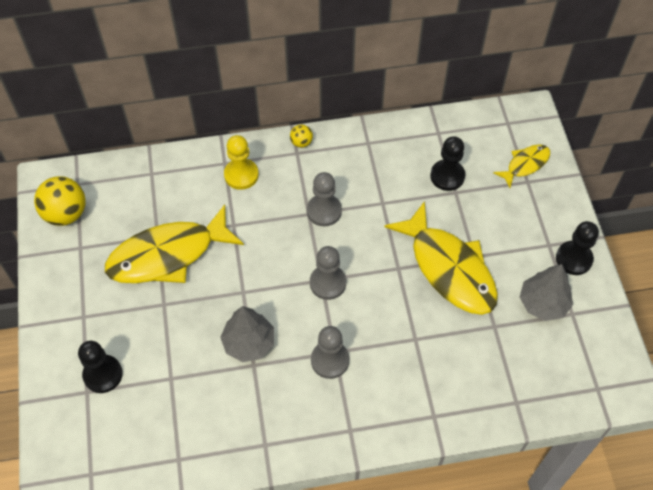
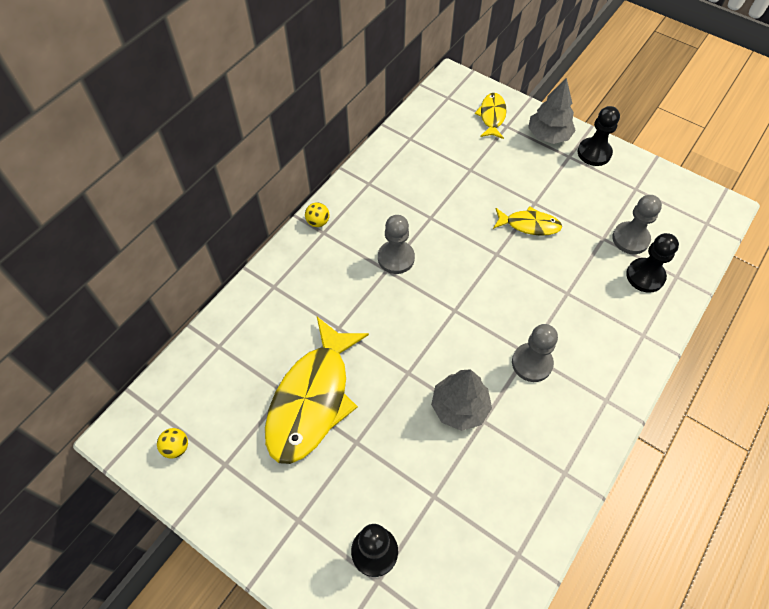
camera: 45 degrees left, 0 degrees up
yellow ball [34,176,86,226] -> yellow ball [157,428,188,458], size x0.49
yellow pawn [224,135,259,190] -> none
grey pawn [310,246,346,300] -> grey pawn moved to [612,195,662,254]
yellow fish [384,201,498,315] -> yellow fish [493,206,562,236], size x0.50
black pawn [430,136,465,191] -> black pawn moved to [626,233,679,293]
grey tree [520,264,573,321] -> grey tree moved to [528,78,576,144]

